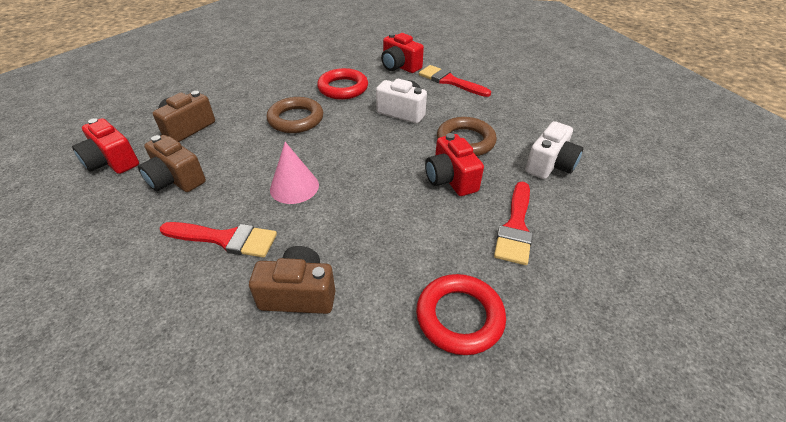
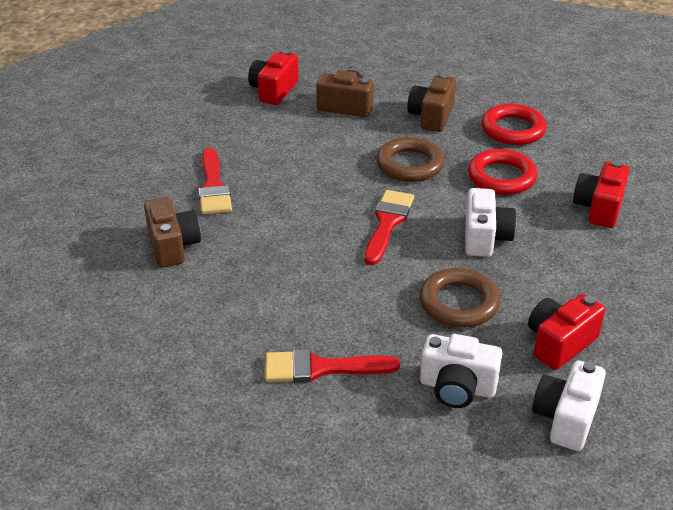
camera: 70 degrees right, 5 degrees down
brown camera [138,135,206,192] -> brown camera moved to [407,74,456,132]
pink cone [270,142,319,204] -> none
red ring [416,274,506,355] -> red ring moved to [481,104,547,145]
red brush [419,65,491,97] -> red brush moved to [365,190,414,265]
red camera [425,133,484,196] -> red camera moved to [528,294,605,370]
none -> white camera [532,360,606,451]

